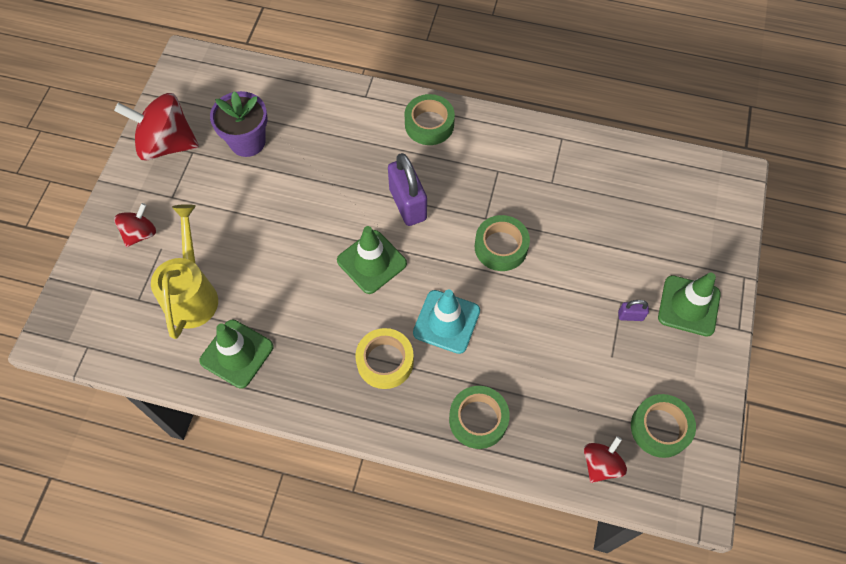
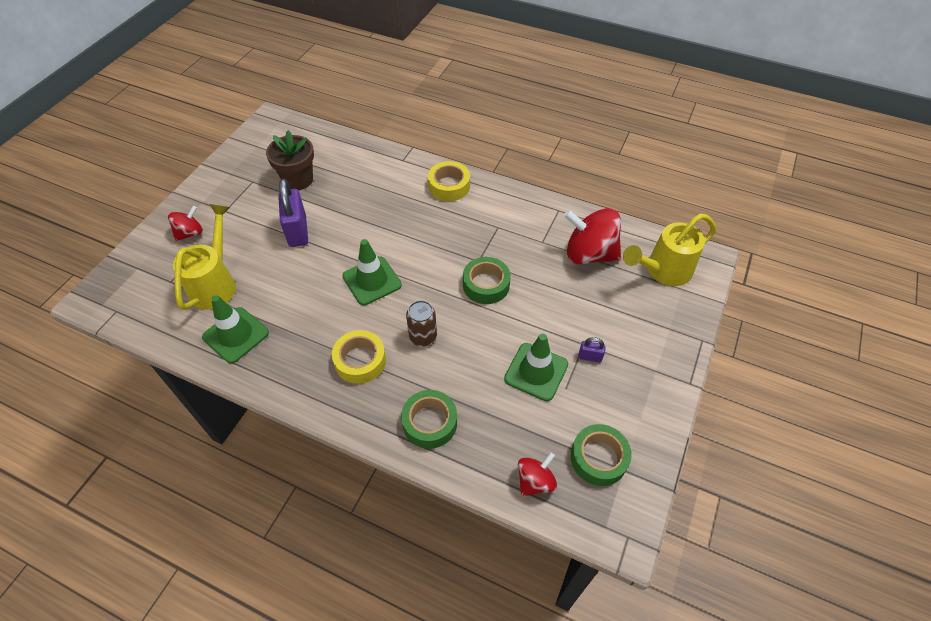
camera: 10 degrees right, 10 degrees down
red spinning top [114,93,199,161] -> red spinning top moved to [564,208,621,265]
purple flower pot [210,91,268,157] -> brown flower pot [266,130,314,190]
purple padlock [388,153,427,226] -> purple padlock moved to [278,179,308,247]
green tape [405,94,455,145] -> yellow tape [428,161,470,201]
turquoise traffic cone [413,289,480,354] -> brown can [406,300,437,346]
green traffic cone [658,273,721,337] -> green traffic cone moved to [504,333,568,401]
none -> yellow watering can [623,214,716,286]

